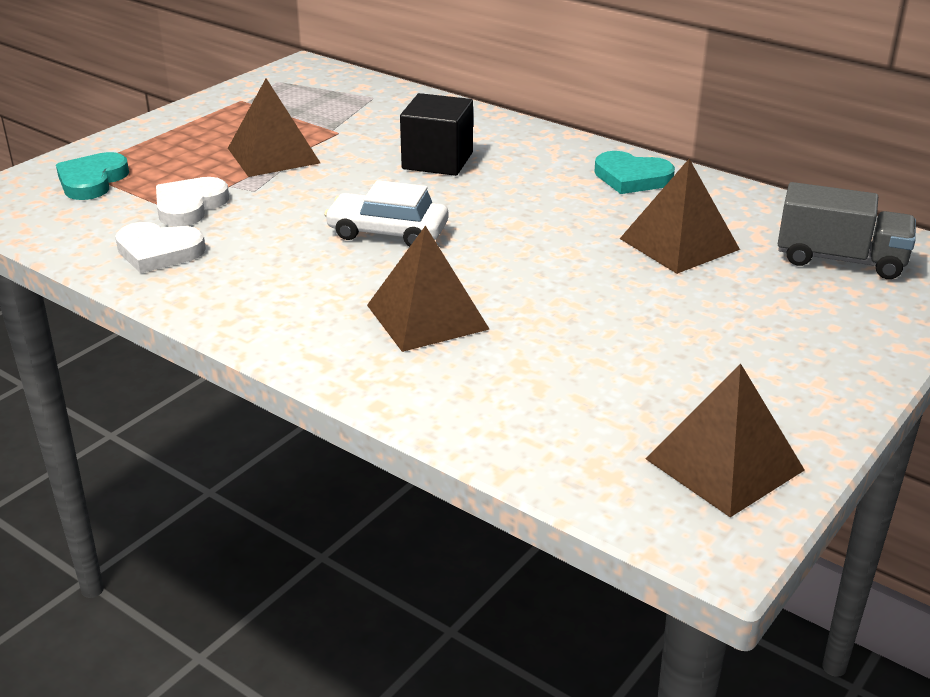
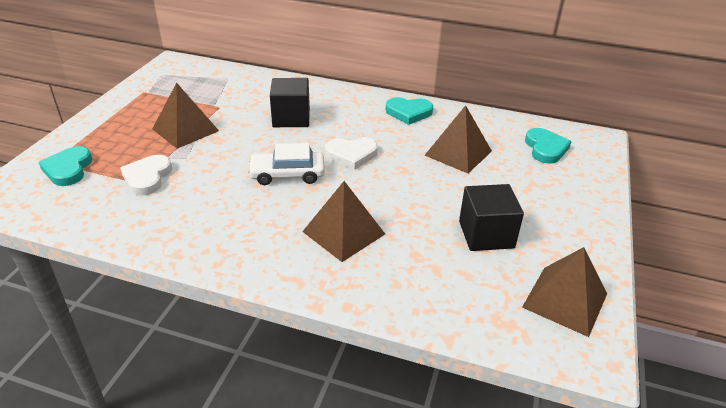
camera: 20 degrees left, 5 degrees up
white heart [115,222,206,273] -> white heart moved to [325,137,378,170]
grey truck [778,182,916,279] -> turquoise heart [525,128,572,164]
none -> black cube [459,184,524,251]

